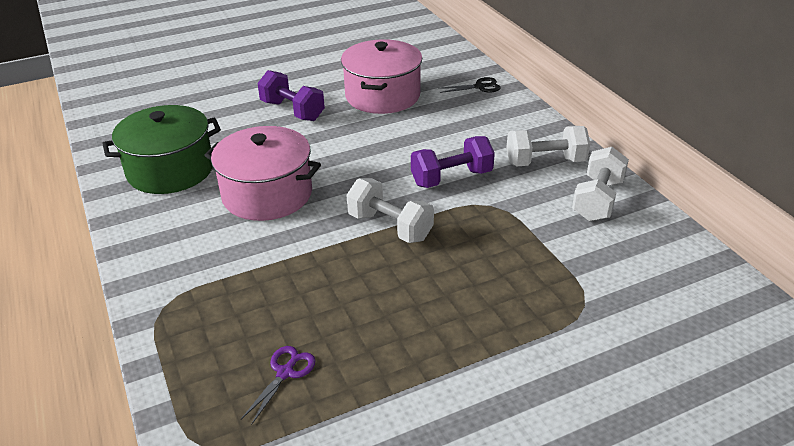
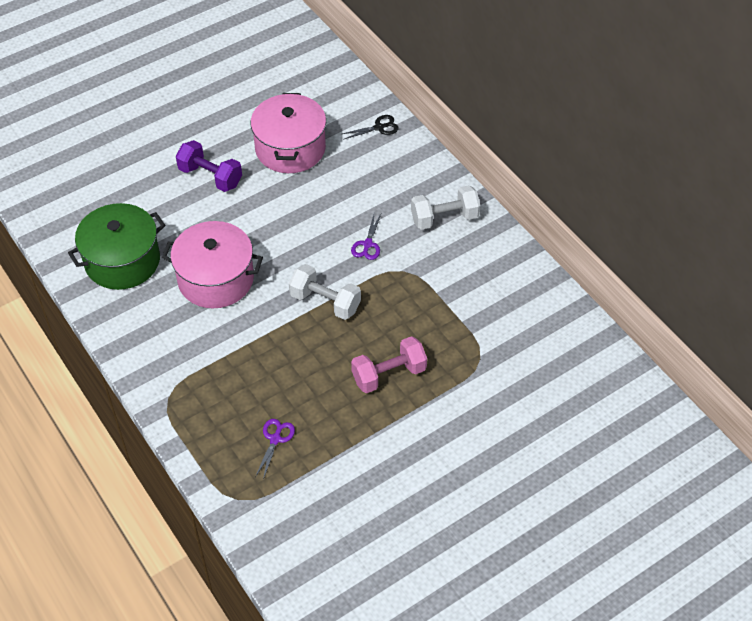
camera: 10 degrees left, 15 degrees up
purple dumbbell [411,136,495,188] -> purple scissors [351,214,381,260]
white dumbbell [572,147,629,221] -> none
none -> pink dumbbell [351,336,427,393]

